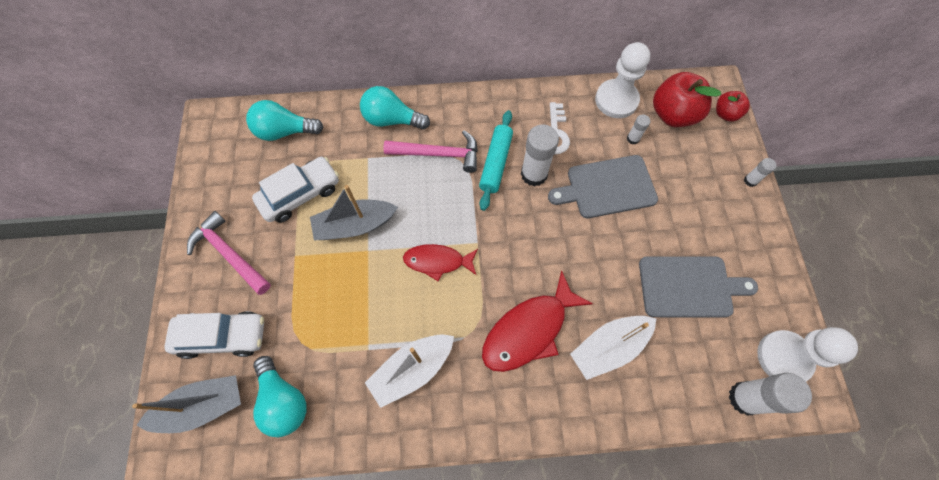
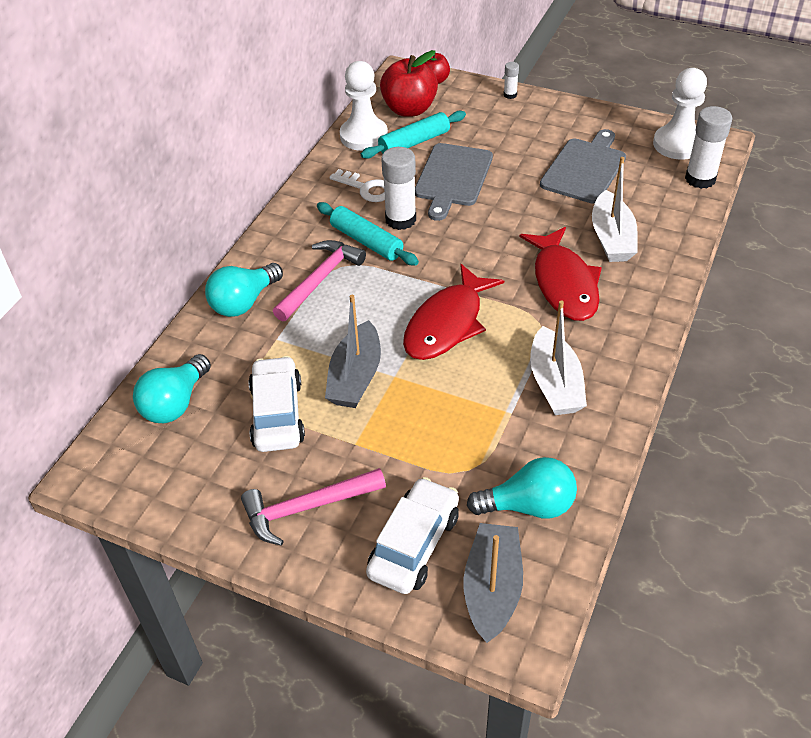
camera: 60 degrees left, 20 degrees down
red fish [403,244,478,281] -> red fish [403,264,504,360], size x1.58
white glue stick [627,115,651,144] -> turquoise rolling pin [361,111,466,159]

